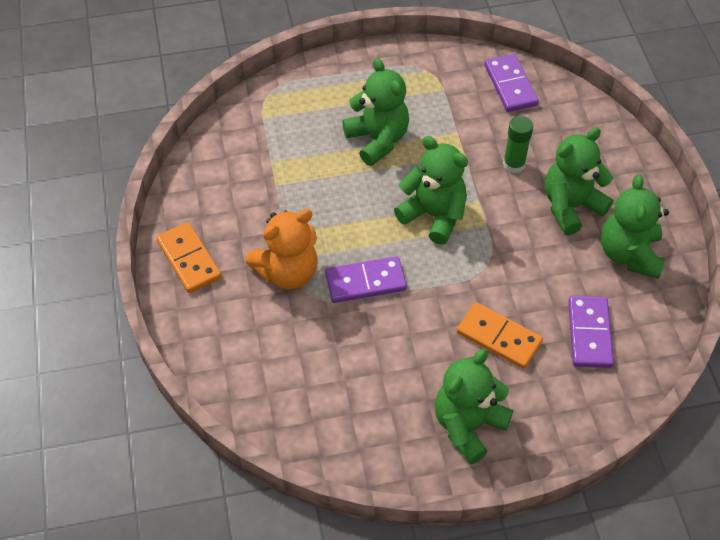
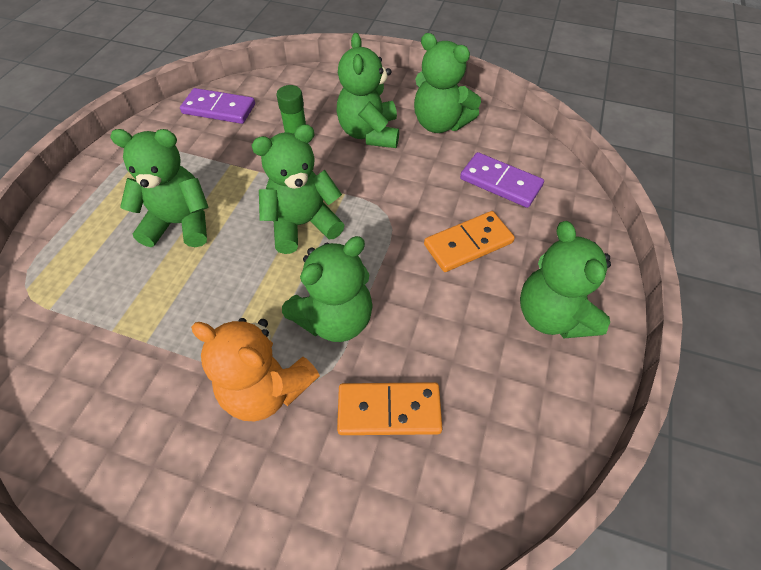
camera: 60 degrees left, 0 degrees up
orange domino [156,222,222,293] -> orange domino moved to [337,382,443,435]
orange teddy bear [246,209,318,289] -> orange teddy bear turned 120 degrees clockwise [191,318,320,421]
purple domino [325,256,407,303] -> green teddy bear [282,236,373,342]

